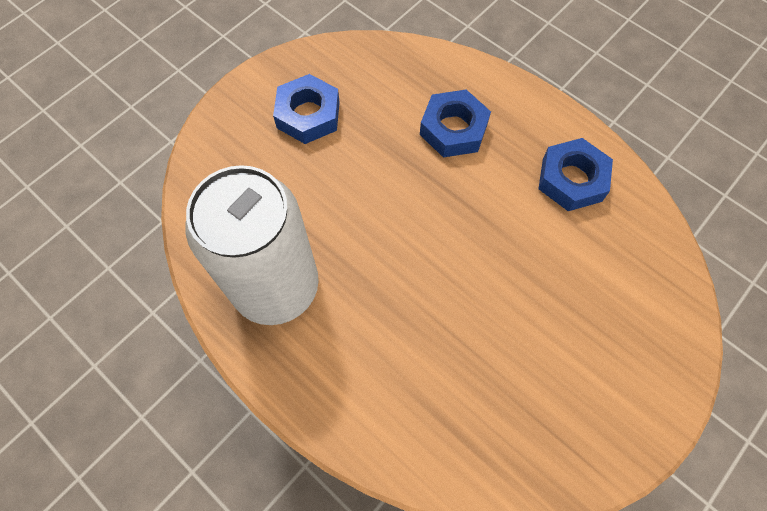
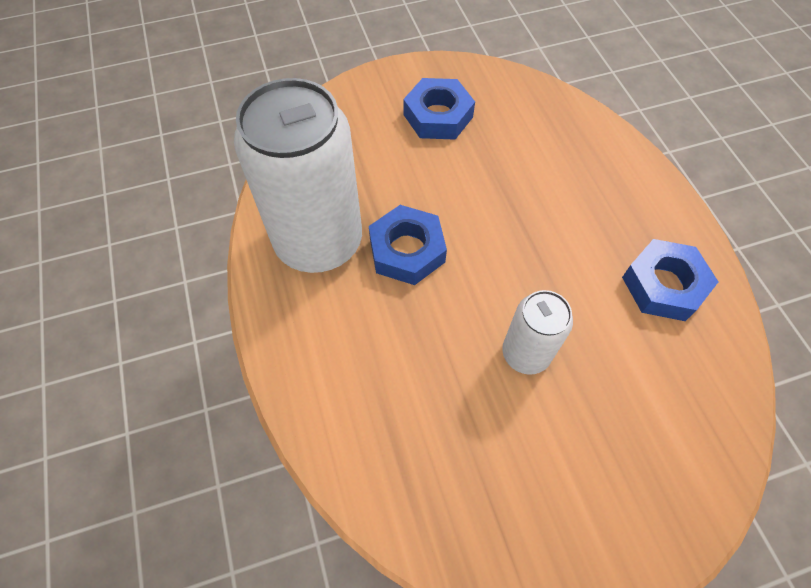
camera: 30 degrees right, 5 degrees down
blue nut [420,90,491,158] -> blue nut moved to [369,205,447,285]
none -> white can [502,290,573,375]

